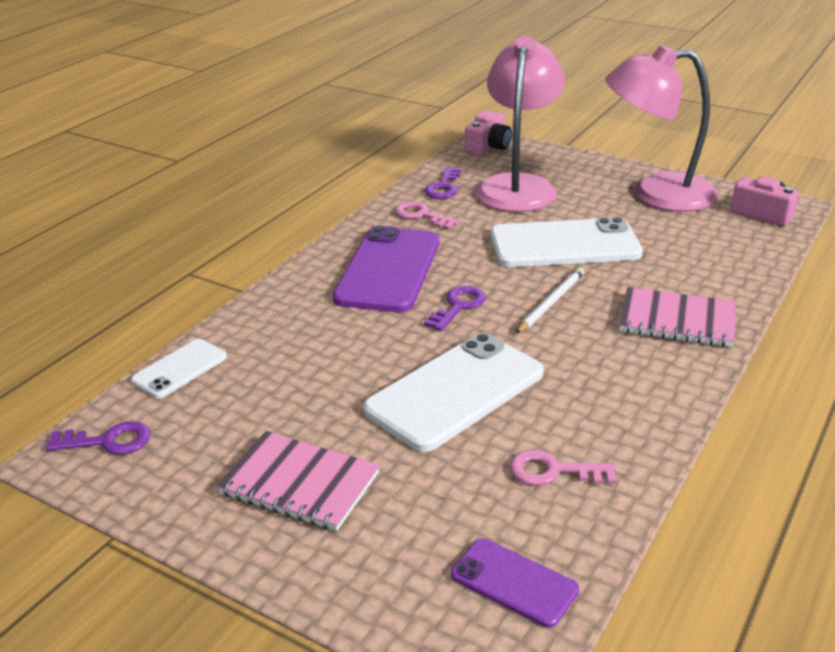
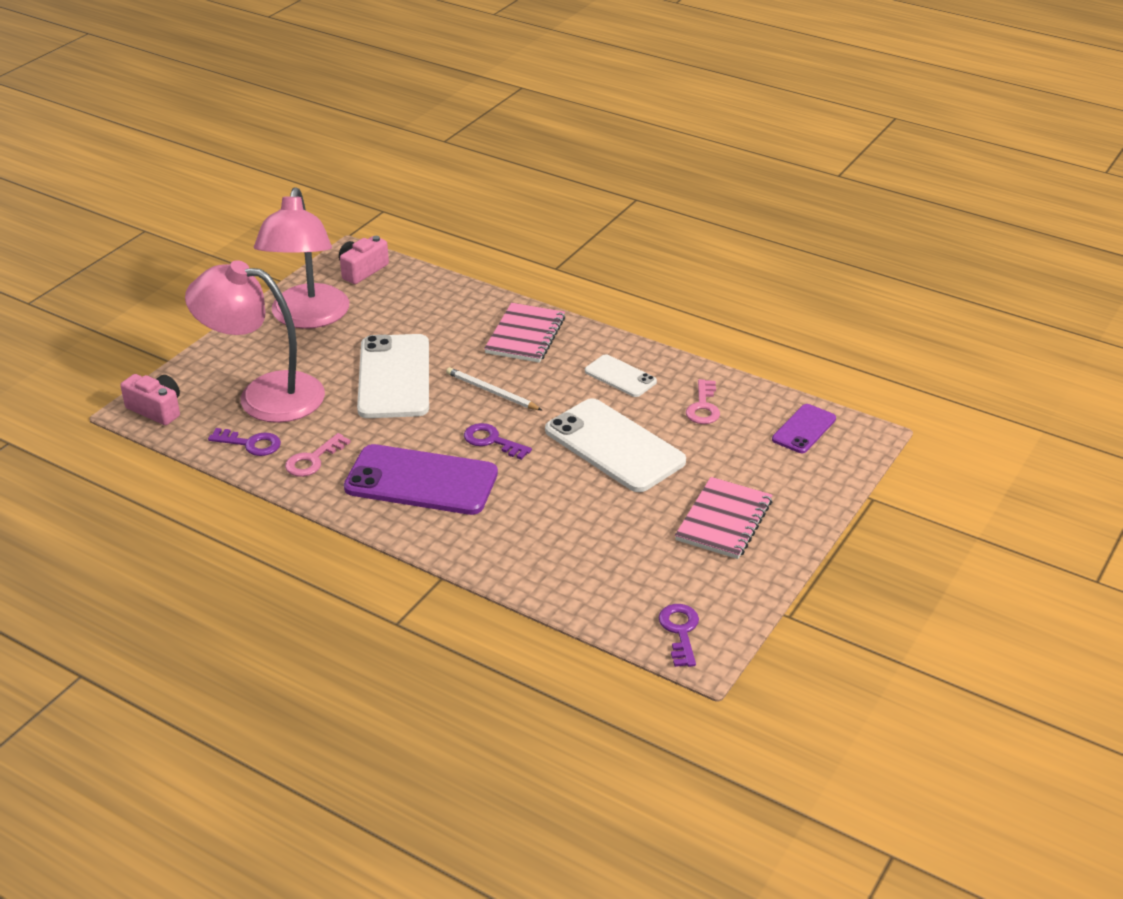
camera: 90 degrees left, 5 degrees up
white phone [131,339,227,398] -> white phone moved to [585,354,657,397]

